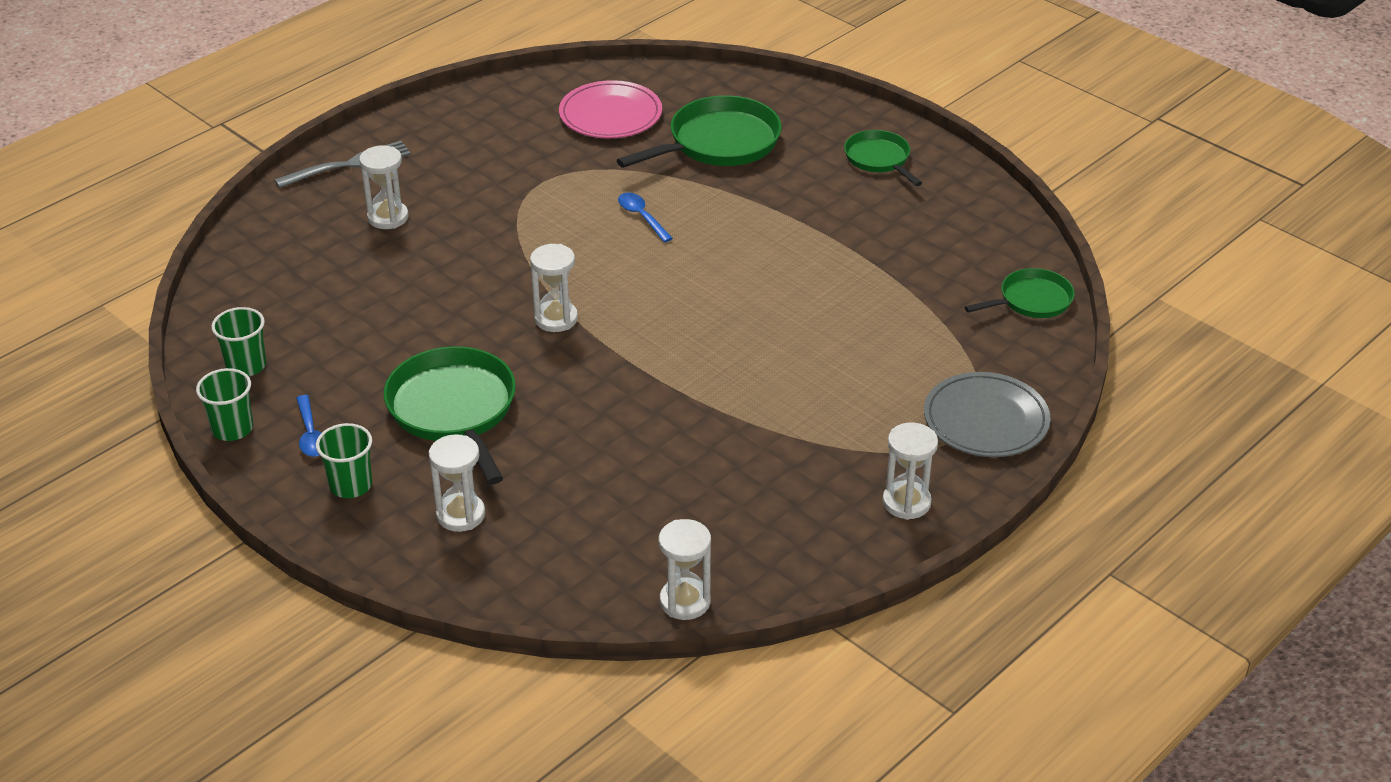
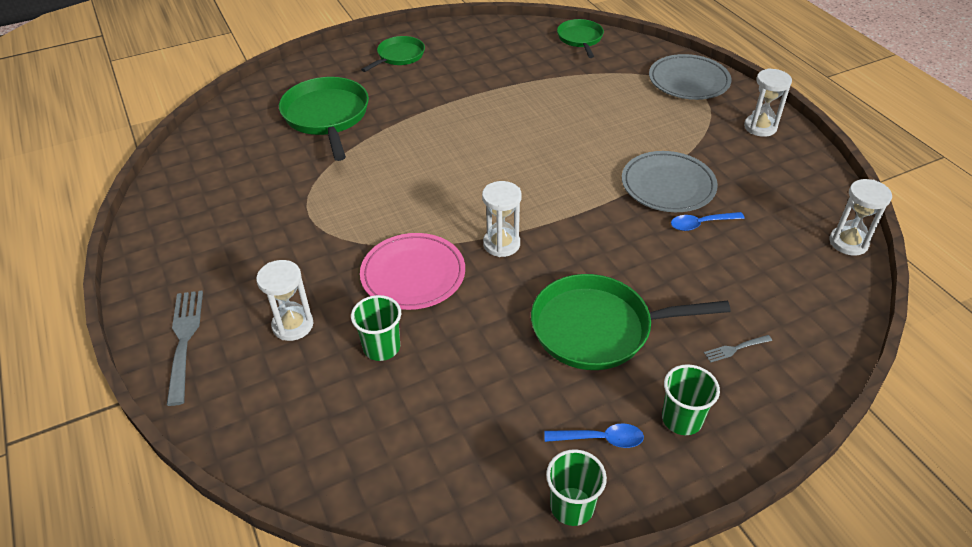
camera: 70 degrees left, 5 degrees up
green cup [211,307,266,376] -> green cup moved to [351,295,401,361]
white hourglass [429,434,485,532] -> grey fork [704,335,772,363]
pink plate [559,80,662,138] -> pink plate moved to [360,233,465,310]
blue spoon [618,193,673,242] -> blue spoon moved to [671,212,745,231]
green pan [844,130,922,186] -> green pan turned 135 degrees clockwise [361,36,425,72]
none -> grey plate [622,151,718,212]

